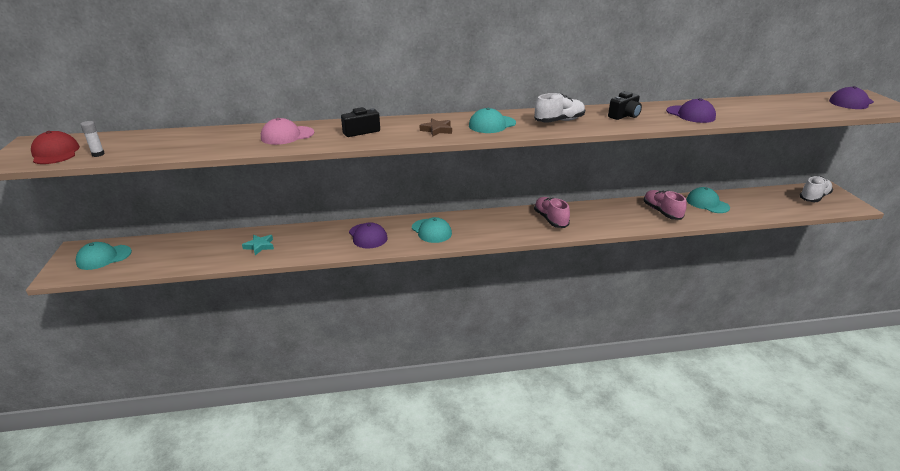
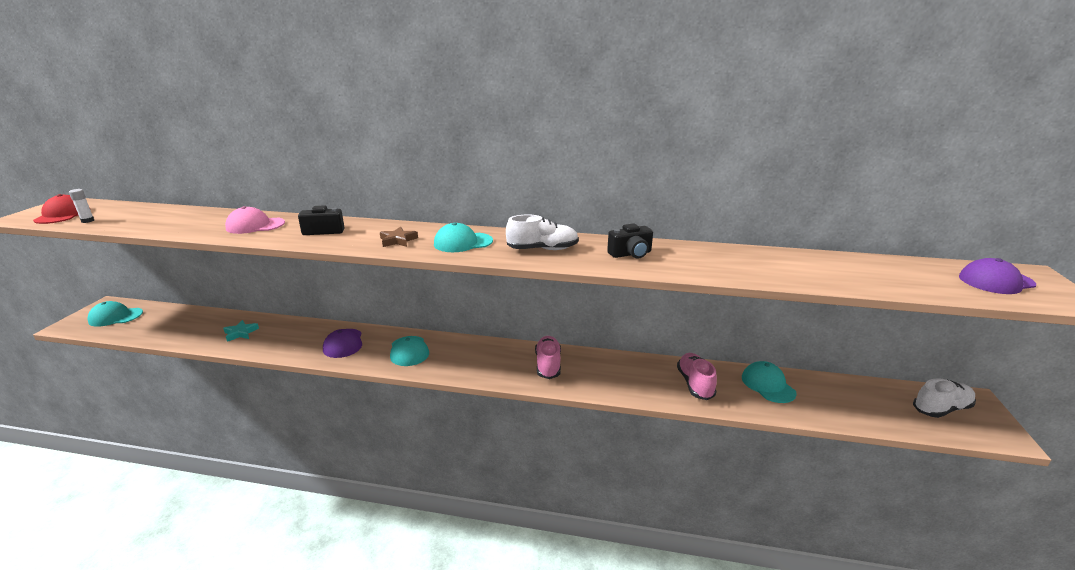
camera: 20 degrees right, 5 degrees down
purple cap [666,98,716,123] -> none

